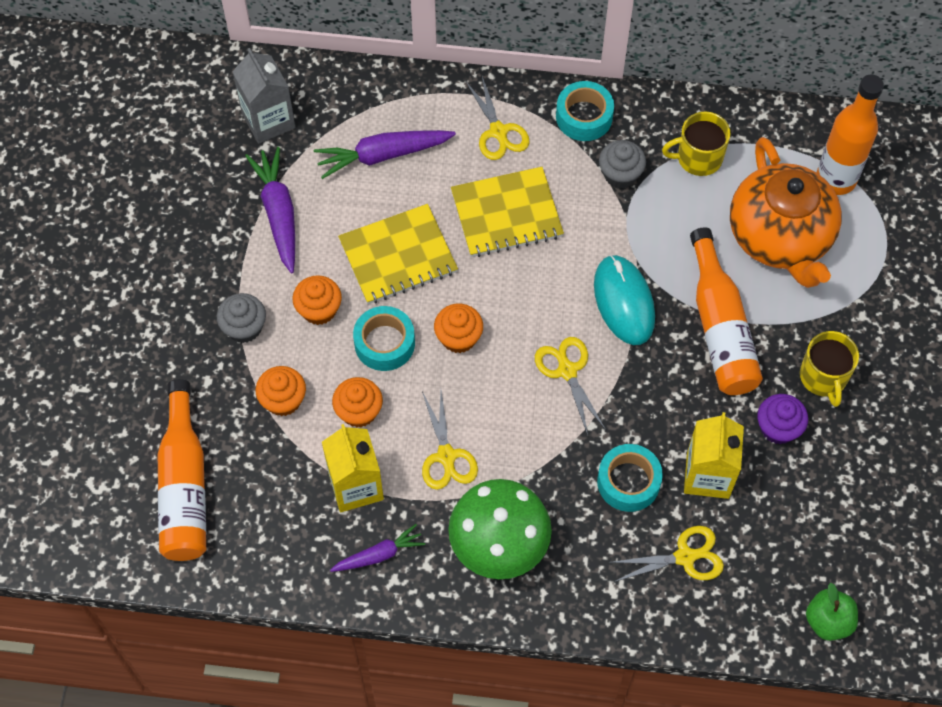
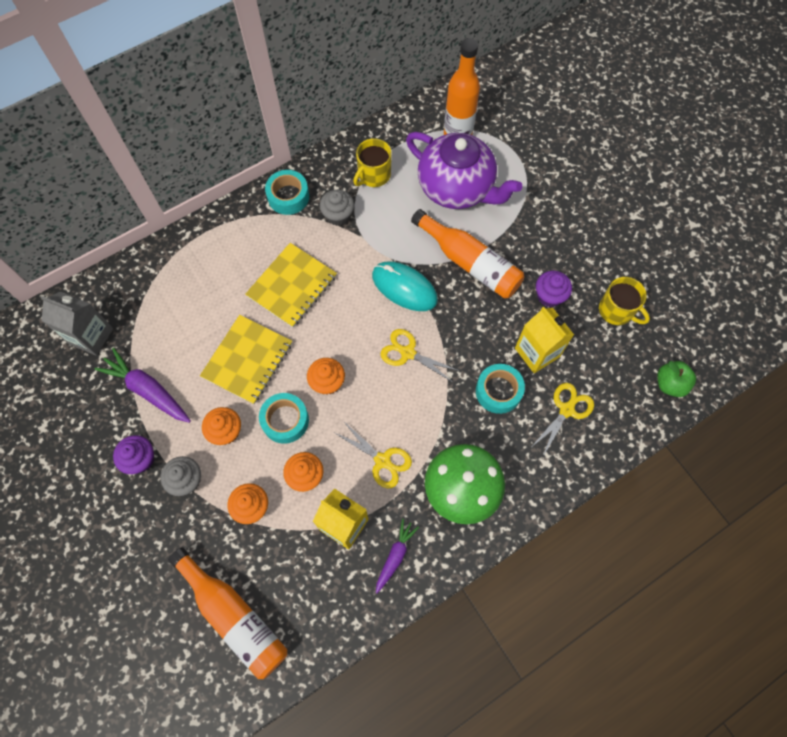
camera: 40 degrees left, 5 degrees up
purple carrot [314,130,456,179] -> none
yellow scissors [465,76,529,160] -> none
orange teapot [730,137,842,288] -> purple teapot [406,132,522,209]
yellow mug [800,331,859,407] -> yellow mug moved to [599,277,650,325]
none -> purple cupcake [113,435,154,474]

